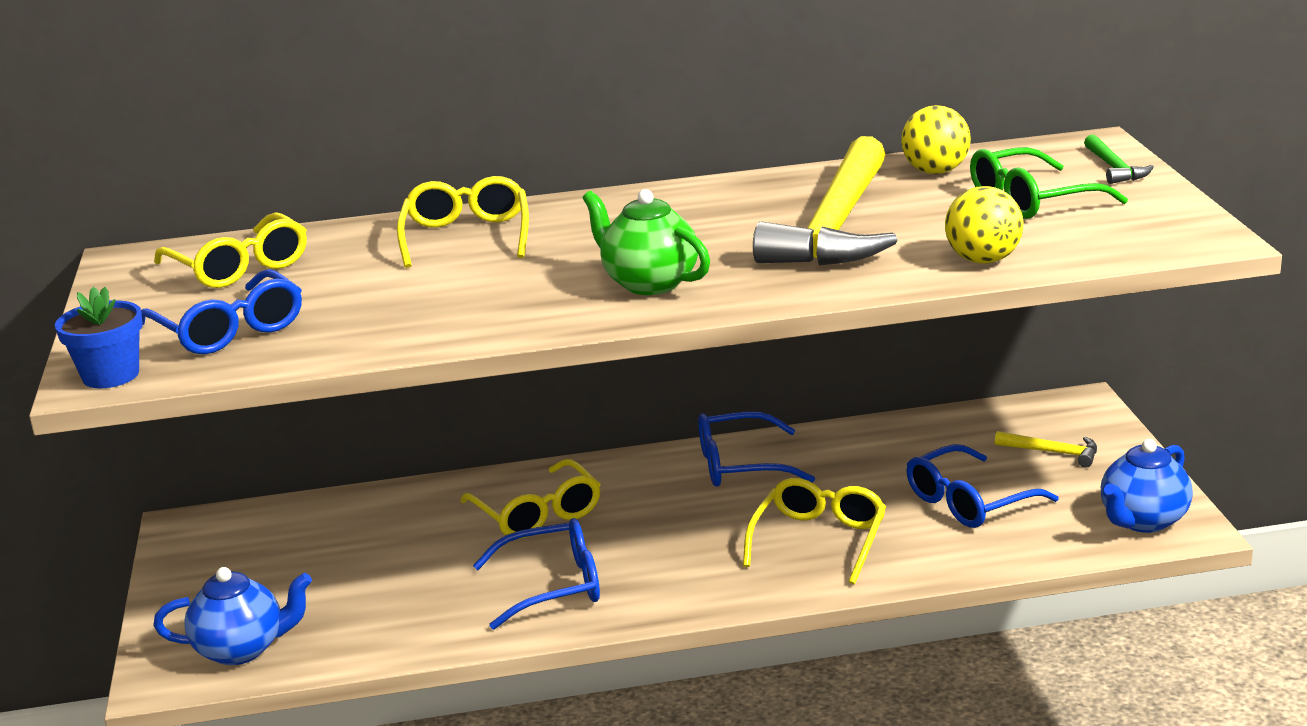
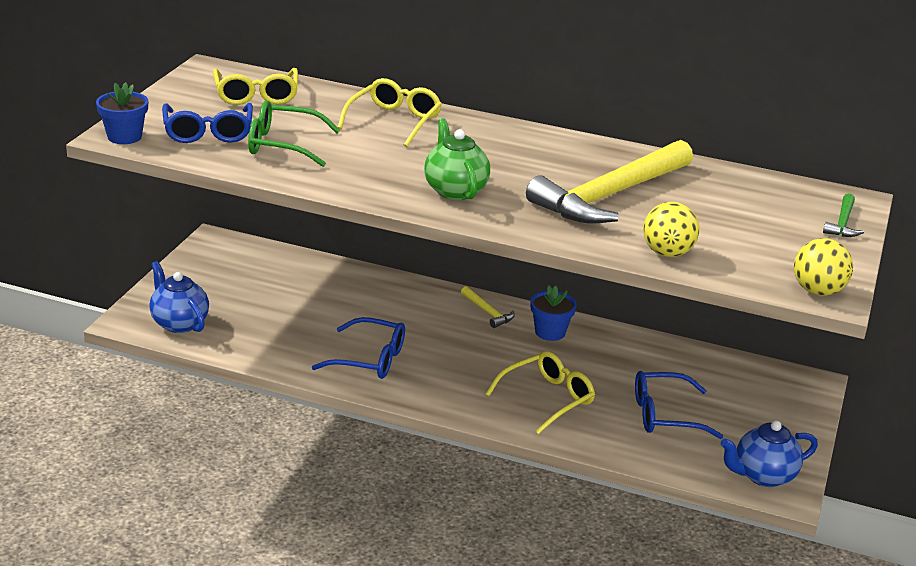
camera: 25 degrees right, 5 degrees up
blue teapot [153,567,312,665] -> blue teapot turned 150 degrees counterclockwise [149,261,209,333]
yellow glasses [460,459,601,539] -> none
blue glasses [698,411,815,487] -> blue flower pot [531,285,577,341]
yellow ball [901,105,971,174] -> yellow ball moved to [794,238,853,296]
green glasses [970,147,1128,219] -> green glasses moved to [248,101,340,167]
yellow hammer [995,431,1097,468] -> yellow hammer moved to [461,286,515,328]

